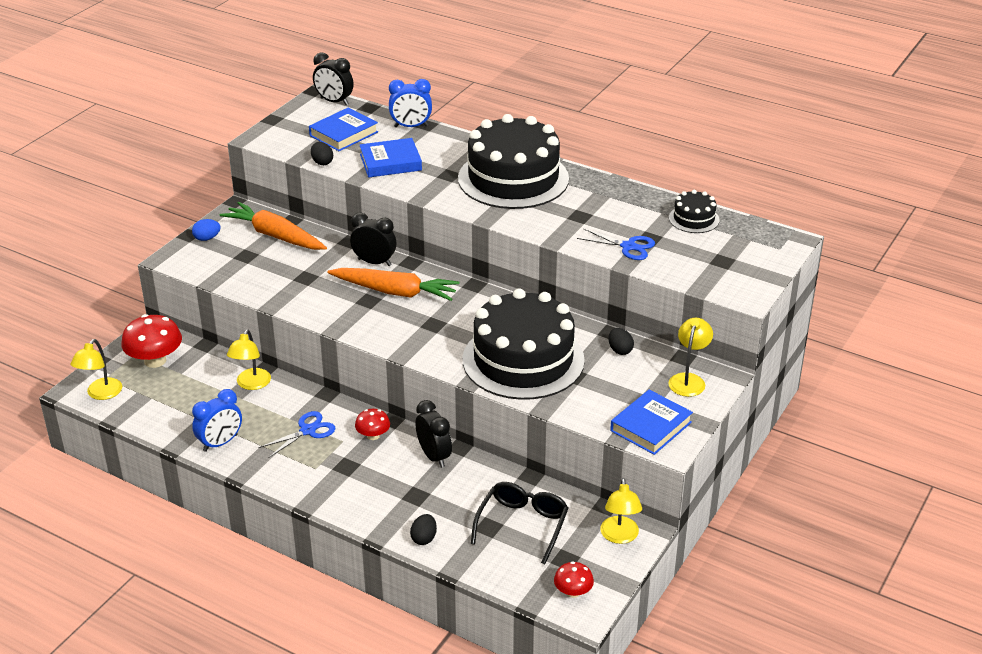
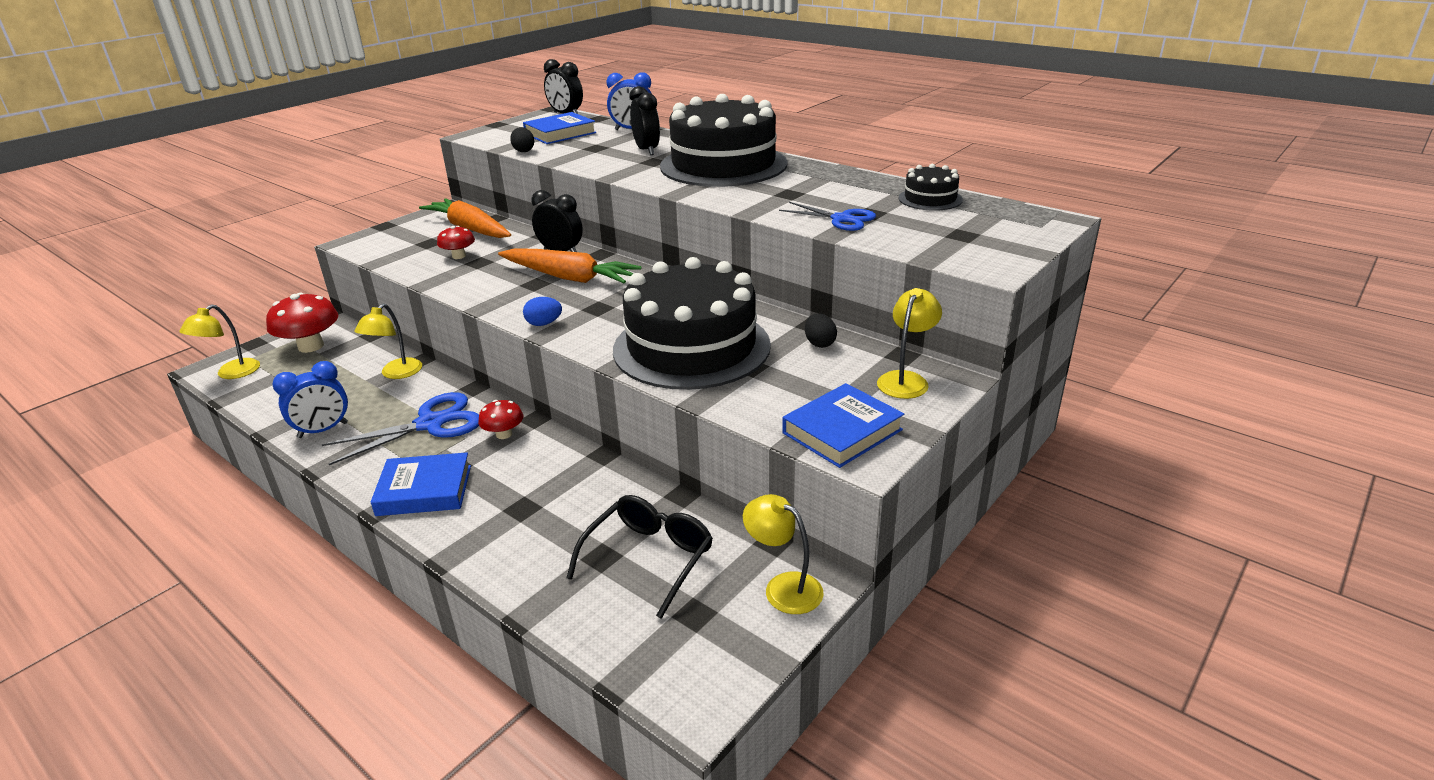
camera: 10 degrees right, 5 degrees down
blue egg [192,219,220,241] -> blue egg moved to [523,297,562,326]
blue scissors [259,411,336,458] -> blue scissors [322,392,479,465], size x1.55
blue book [360,138,422,178] -> blue book moved to [371,452,471,516]
black egg [410,514,437,545] -> none
black clock [415,400,452,468] -> black clock moved to [630,86,660,155]
red mushroom [554,561,594,598] -> red mushroom moved to [437,226,475,259]
yellow lamp [600,478,642,544] -> yellow lamp turned 120 degrees clockwise [743,494,824,614]

